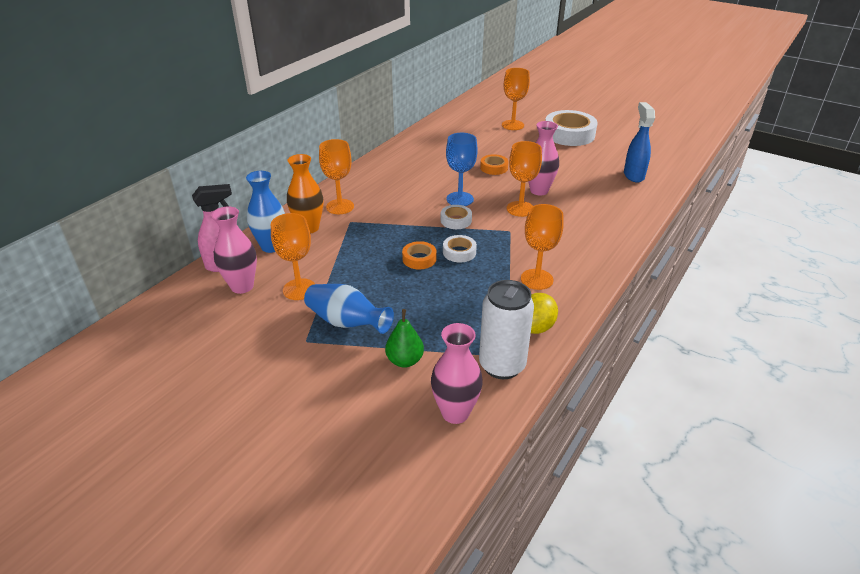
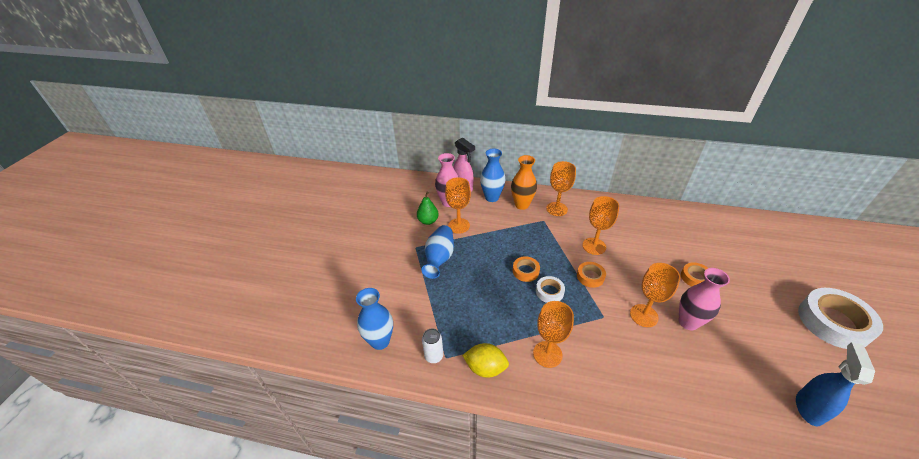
camera: 70 degrees right, 5 degrees up
green pear [385,309,424,368] -> green pear moved to [417,192,439,225]
pink vase [431,323,483,424] -> blue vase [356,288,393,350]
white tape [441,205,472,229] -> orange tape [577,262,606,288]
blue goblet [446,133,478,206] -> none
white can [479,280,534,379] -> white can [422,328,443,363], size x0.53
orange goblet [502,68,530,130] -> orange goblet moved to [582,196,619,255]
blue spray bottle [624,102,655,183] -> blue spray bottle turned 45 degrees counterclockwise [796,342,875,426]

